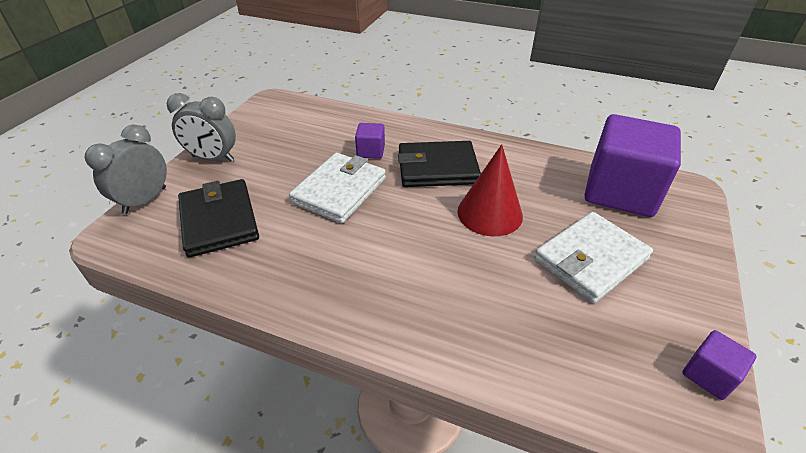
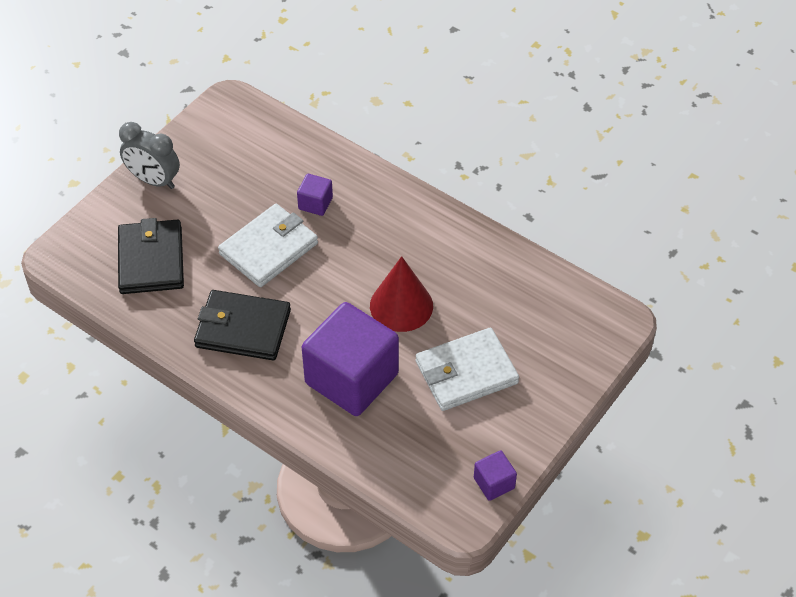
camera: 15 degrees right, 10 degrees up
grey clock [84,125,167,214] -> none
black wallet [398,141,481,187] -> black wallet moved to [194,290,291,360]
purple cube [585,114,681,217] -> purple cube moved to [302,302,399,416]

